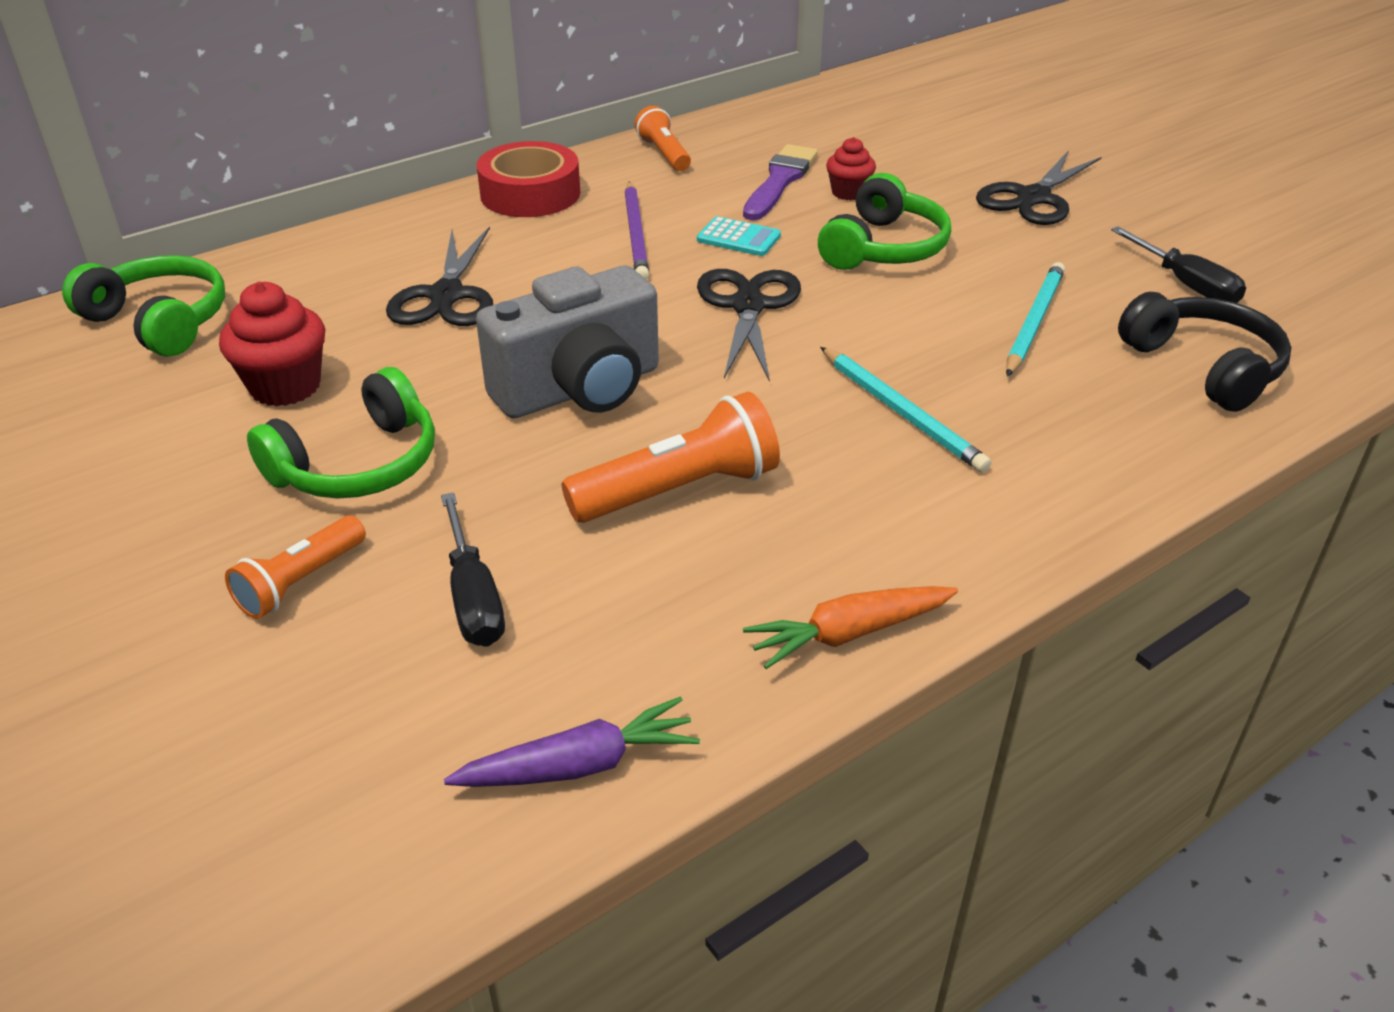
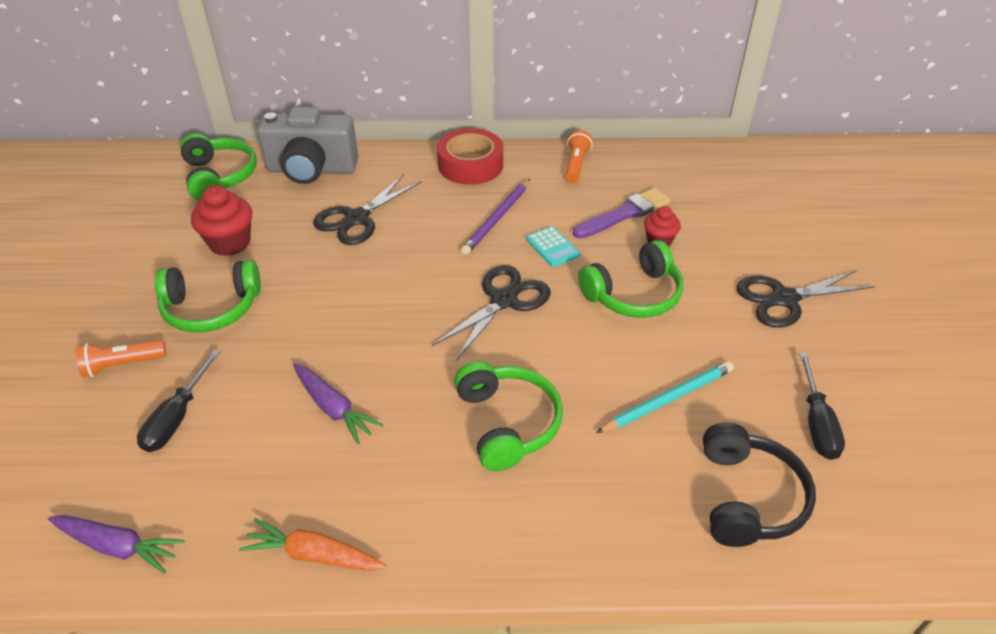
camera: 35 degrees right, 5 degrees up
grey camera [476,266,659,419] -> grey camera moved to [257,107,359,184]
orange flashlight [561,392,780,523] -> purple carrot [293,363,383,444]
turquoise pencil [820,347,991,472] -> green headphones [454,361,563,471]

